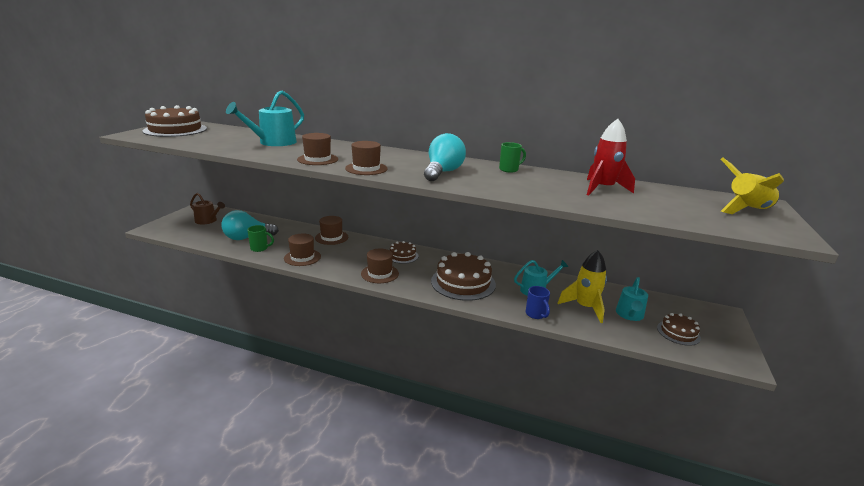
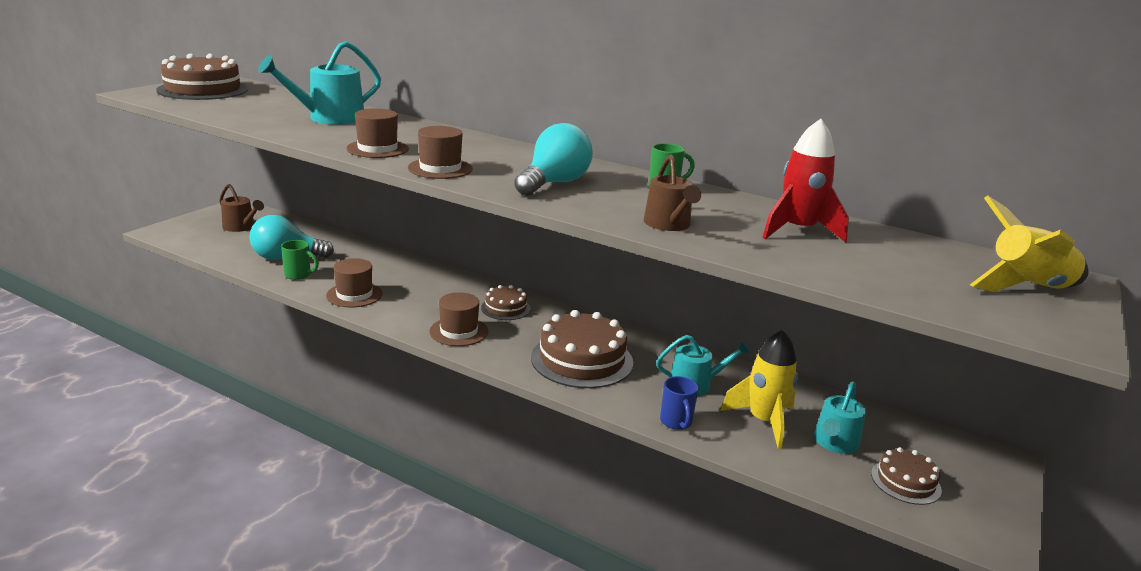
camera: 10 degrees right, 0 degrees up
brown hat [315,216,348,245] -> none
none -> brown watering can [644,155,701,231]

